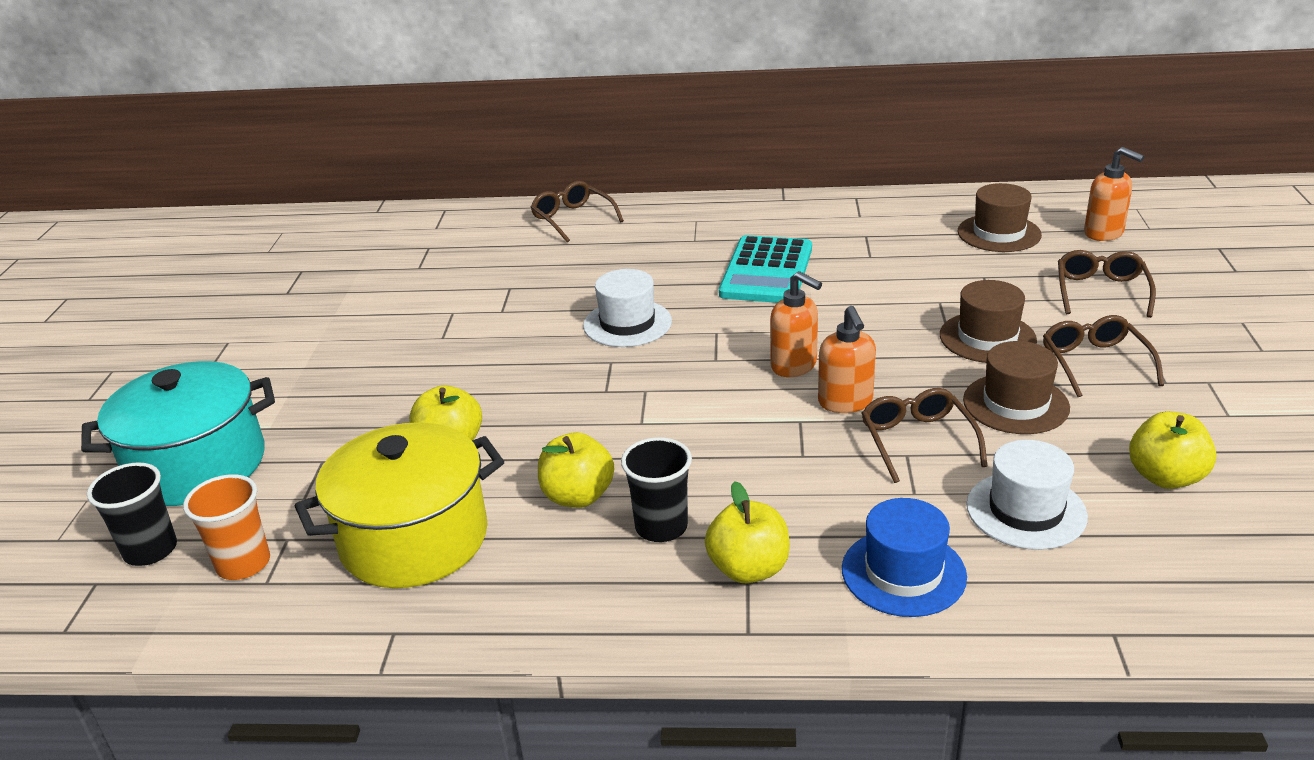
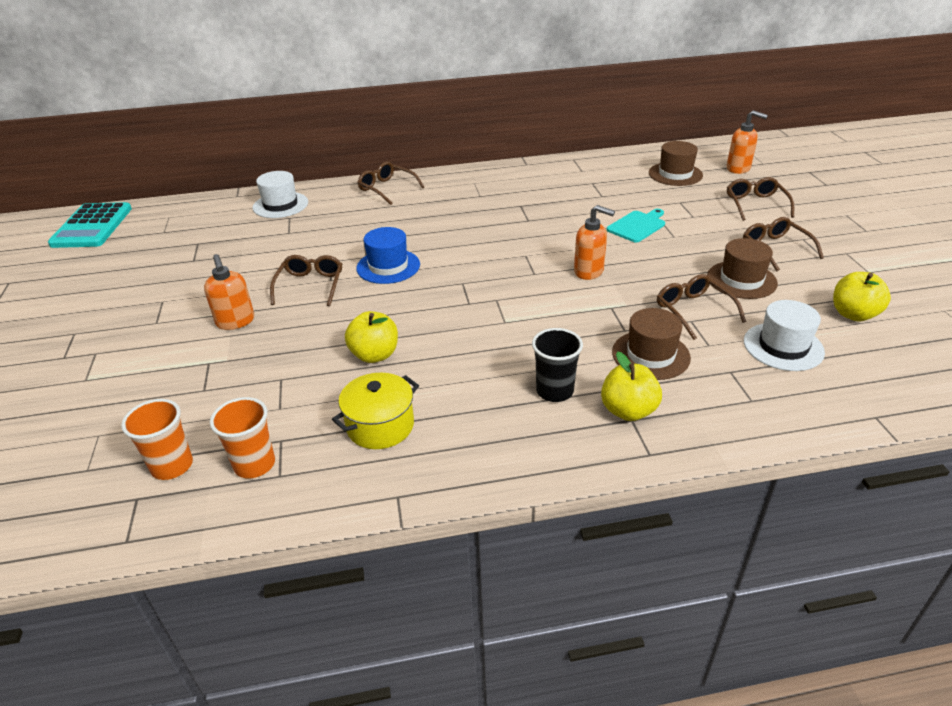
camera: 15 degrees left, 5 degrees up
turquoise pot [81,361,275,506] -> none
black cup [87,462,177,566] -> orange cup [121,399,193,480]
yellow pot [295,422,504,588] -> yellow pot [332,373,419,449], size x0.61
yellow apple [538,432,614,508] -> none
white hat [583,269,672,347] -> white hat moved to [253,171,308,218]
turquoise calculator [719,235,812,303] -> turquoise calculator moved to [48,202,132,248]
orange soap dispenser [818,306,876,413] -> orange soap dispenser moved to [204,254,254,330]
blue hat [842,498,967,617] -> blue hat moved to [356,227,420,284]
brown hat [940,280,1037,363] -> brown hat moved to [612,308,691,380]
none -> brown glasses [270,255,342,306]
none -> turquoise cutting board [607,209,665,242]

